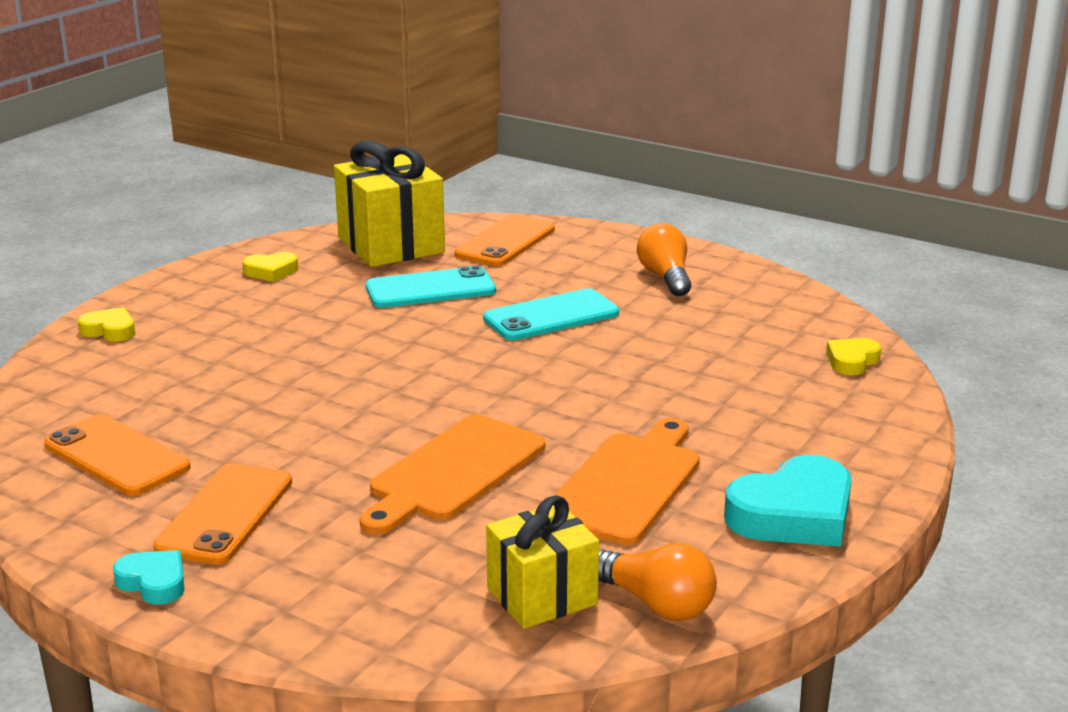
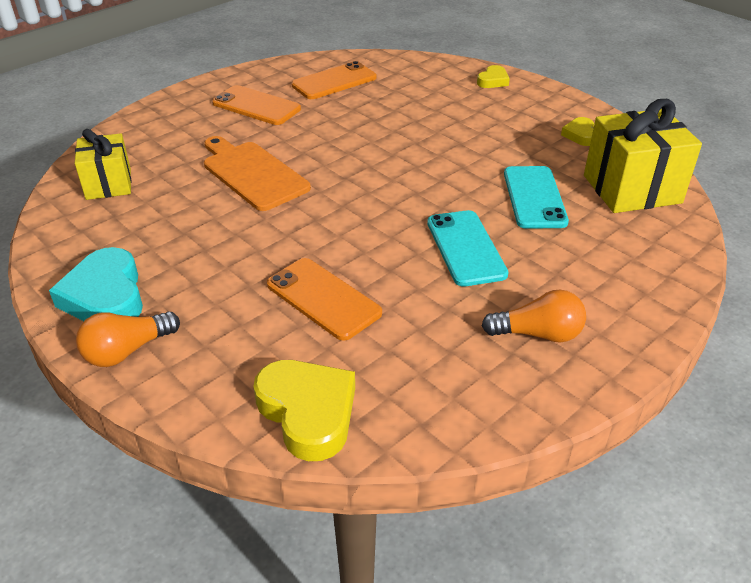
camera: 105 degrees right, 15 degrees up
turquoise heart [113,550,185,604] -> none
orange phone [455,215,555,266] -> orange phone moved to [267,258,382,341]
orange cutting board [554,418,700,545] -> none
orange light bulb [598,543,717,621] -> orange light bulb moved to [76,312,180,367]
yellow heart [826,338,881,375] -> yellow heart [253,360,355,461], size x1.89

